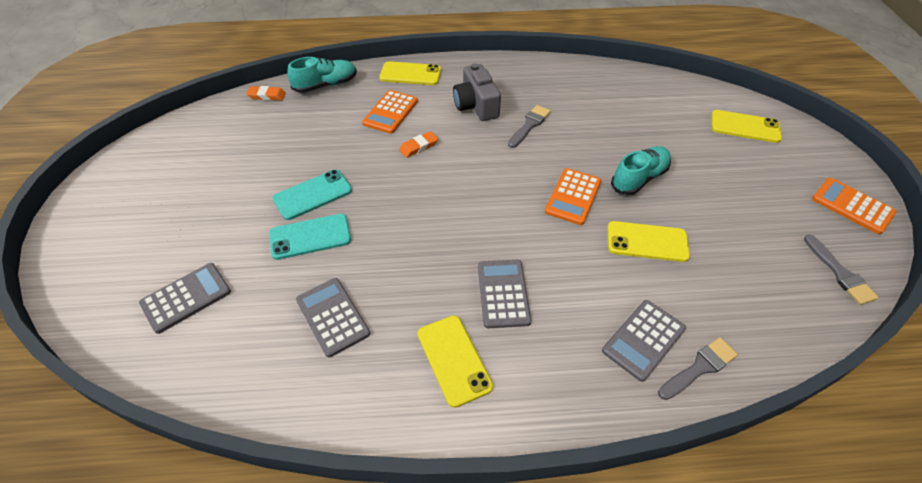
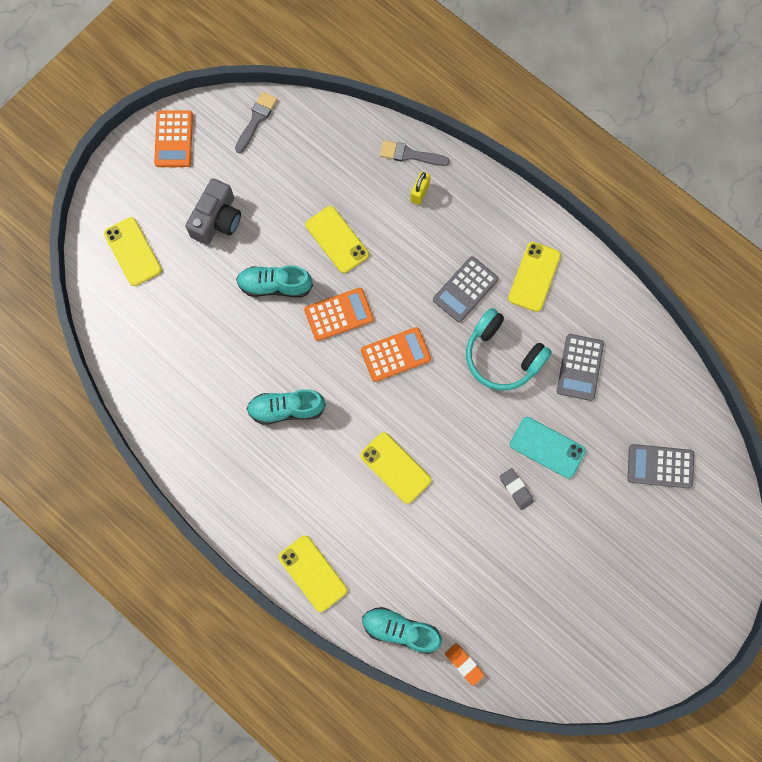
camera: 135 degrees left, 25 degrees up
turquoise phone [273,170,352,220] -> grey eraser [500,468,534,510]
orange calculator [362,90,418,134] -> orange calculator moved to [361,327,431,382]
orange eraser [399,131,438,158] -> yellow phone [360,432,431,504]
grey camera [453,63,501,121] -> grey camera moved to [185,178,241,245]
grey brush [508,105,551,148] -> turquoise shoe [247,389,326,425]
grey calculator [602,300,686,382] -> yellow padlock [410,172,430,205]
none -> turquoise headphones [466,308,552,391]

